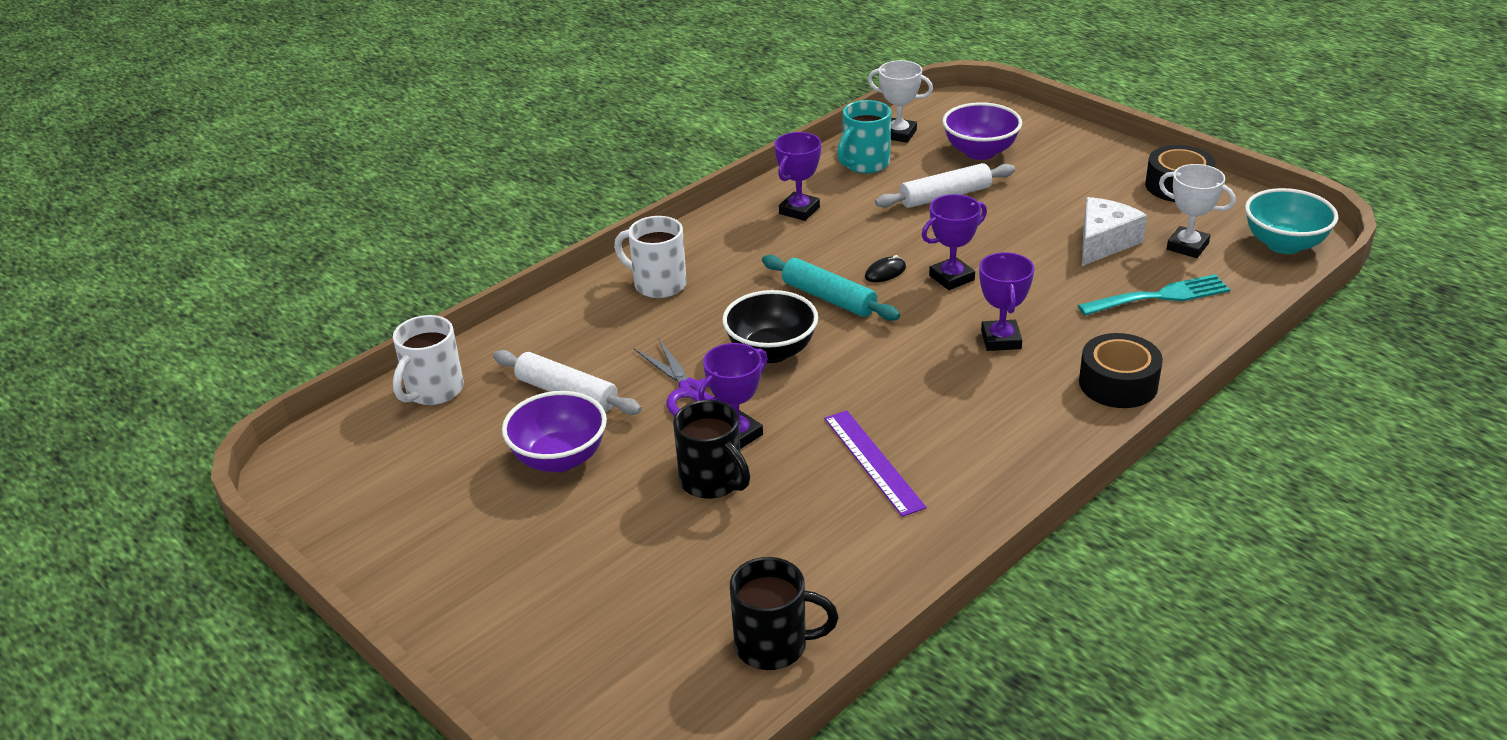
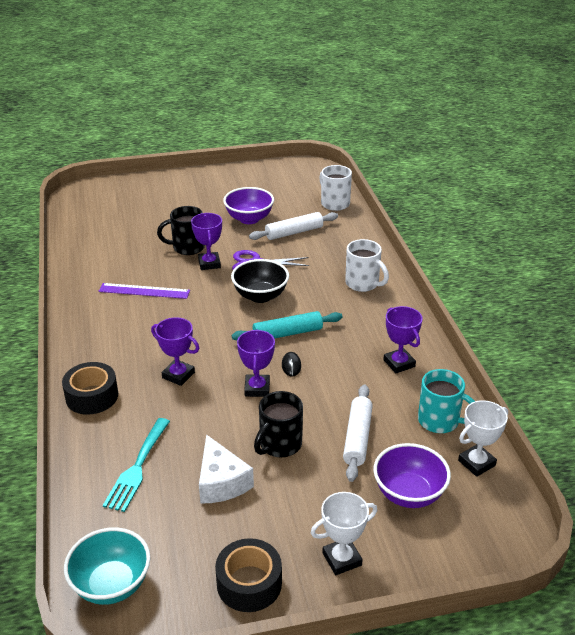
camera: 120 degrees right, 0 degrees up
white mug [614,216,687,298] -> white mug turned 75 degrees clockwise [345,239,389,292]
black mug [730,557,839,670] -> black mug moved to [254,391,303,457]
turquoise mug [837,100,891,173] -> turquoise mug turned 135 degrees clockwise [418,369,475,433]
white trophy [1159,164,1236,258] -> white trophy moved to [311,492,377,575]

